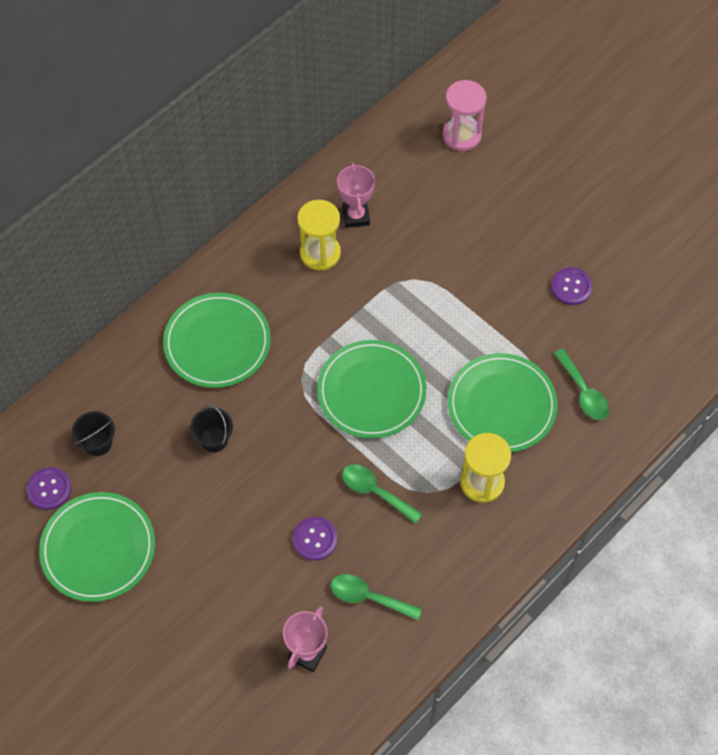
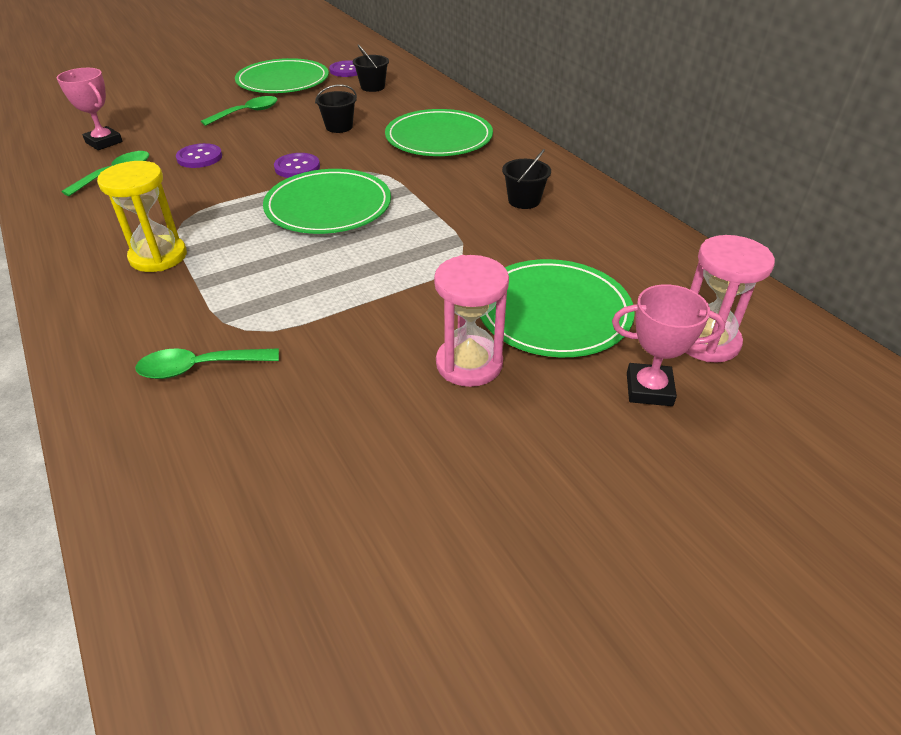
camera: 105 degrees right, 20 degrees down
yellow hourglass [297,200,341,271] -> black bucket [502,149,551,209]
pink trophy [337,162,375,228] -> pink trophy moved to [612,284,725,406]
green spoon [342,464,422,524] -> green spoon moved to [201,96,278,126]
green plate [448,353,558,452] -> green plate moved to [480,259,635,357]
purple button [551,267,592,305] -> purple button moved to [274,153,320,178]
none -> pink hourglass [434,255,509,387]

